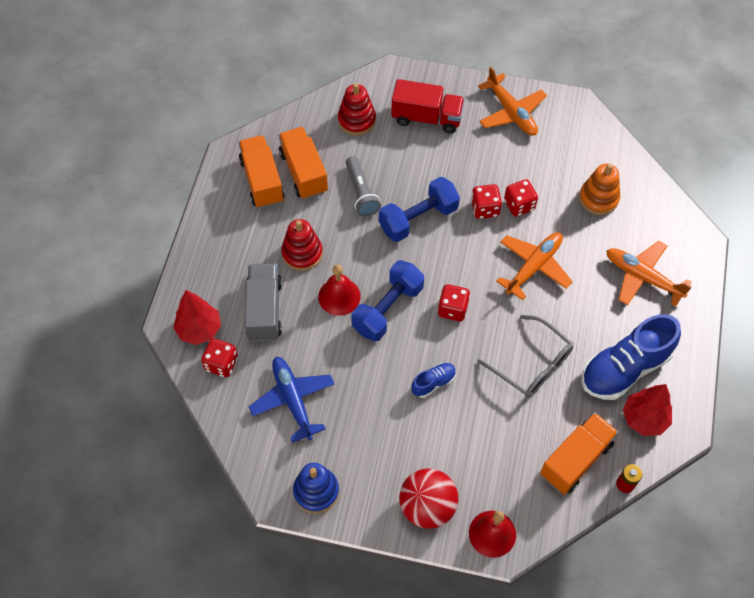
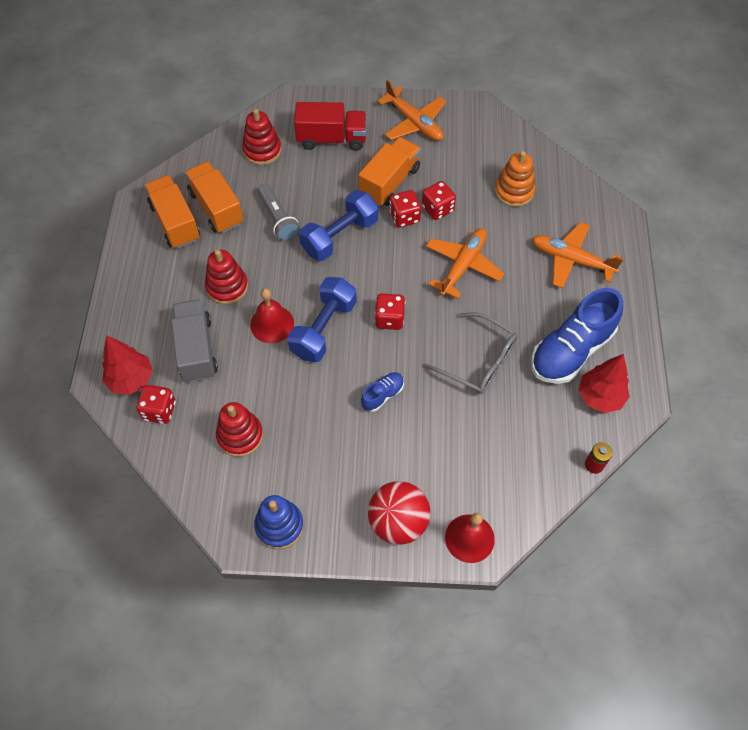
camera: 10 degrees left, 0 degrees up
blue plane [249,357,334,443] -> red stacking toy [216,402,263,457]
orange truck [540,412,619,495] -> orange truck moved to [358,137,421,206]

